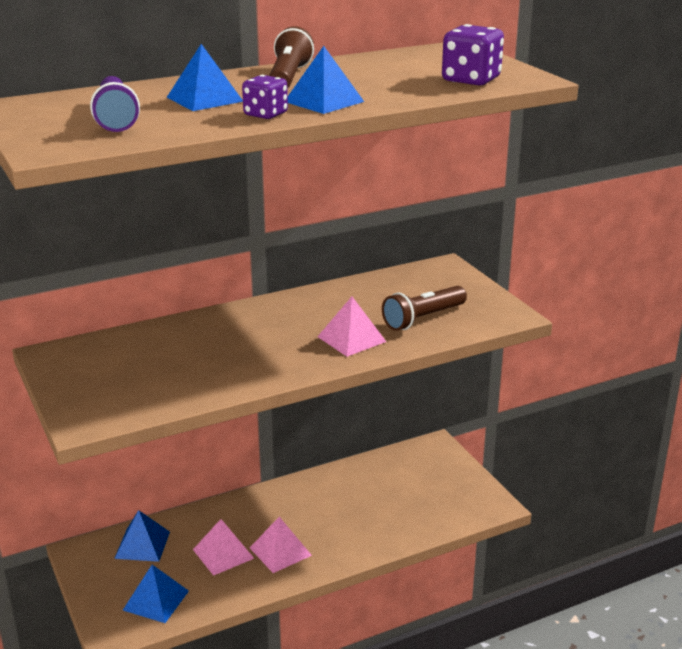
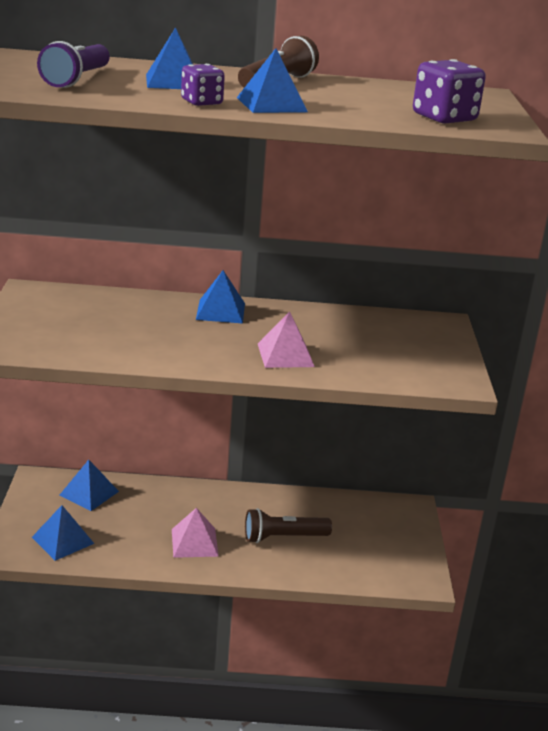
camera: 25 degrees right, 0 degrees up
pink pyramid [193,519,254,576] -> none
brown flashlight [382,286,467,331] -> brown flashlight moved to [245,508,332,543]
none -> blue pyramid [196,270,245,324]

